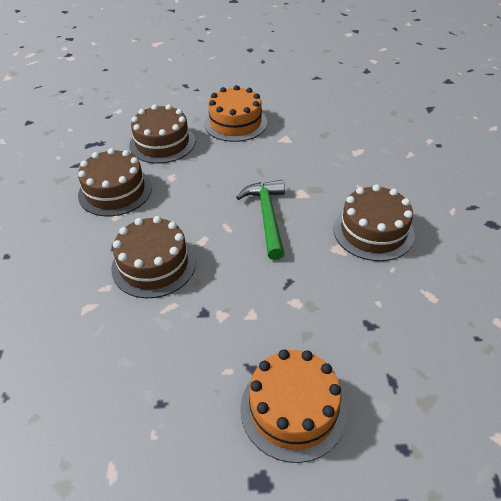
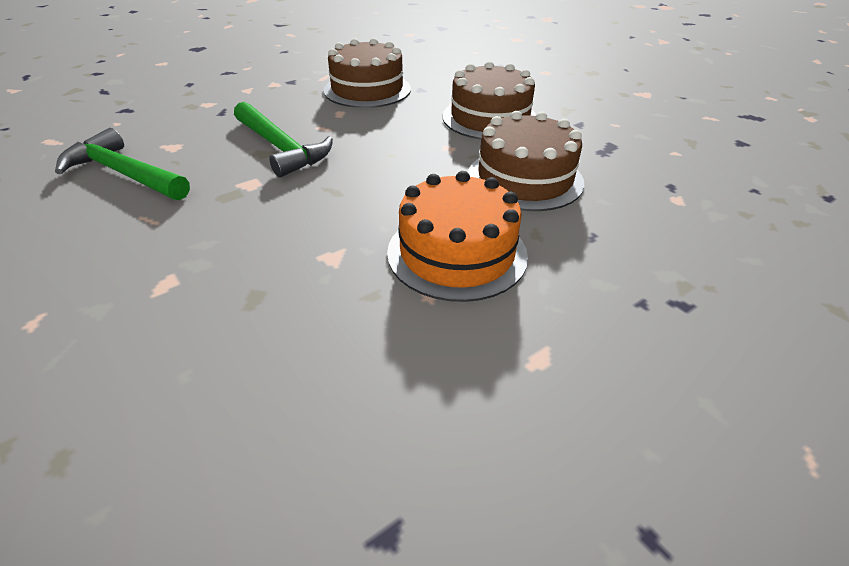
camera: 145 degrees right, 5 degrees down
orange cake [240,349,347,463] -> none
brown cake [333,184,415,261] -> green hammer [55,128,190,200]

